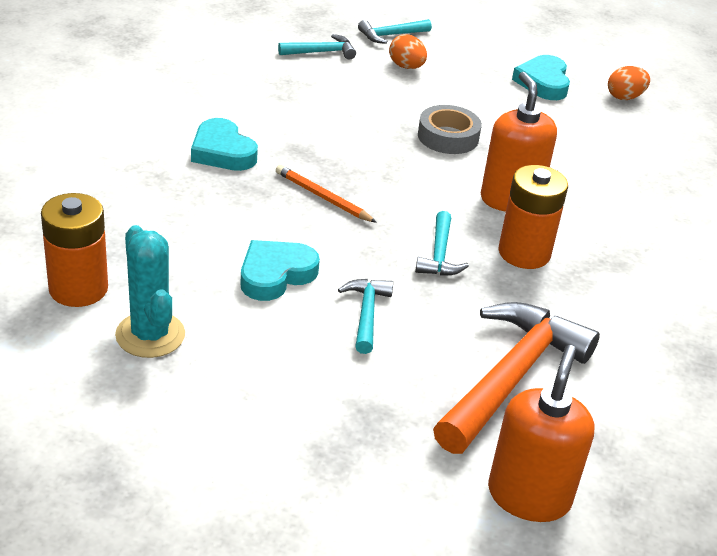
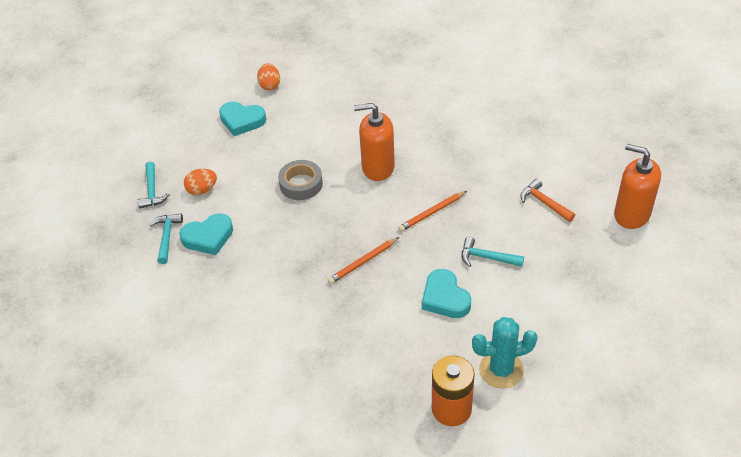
camera: 70 degrees left, 10 degrees up
turquoise heart [191,118,258,171] -> turquoise heart moved to [180,213,233,255]
turquoise hammer [415,211,469,276] -> orange pencil [398,191,467,232]
orange hammer [433,302,600,454] -> orange hammer [520,178,575,222], size x0.49
orange battery [499,165,568,269] -> none

